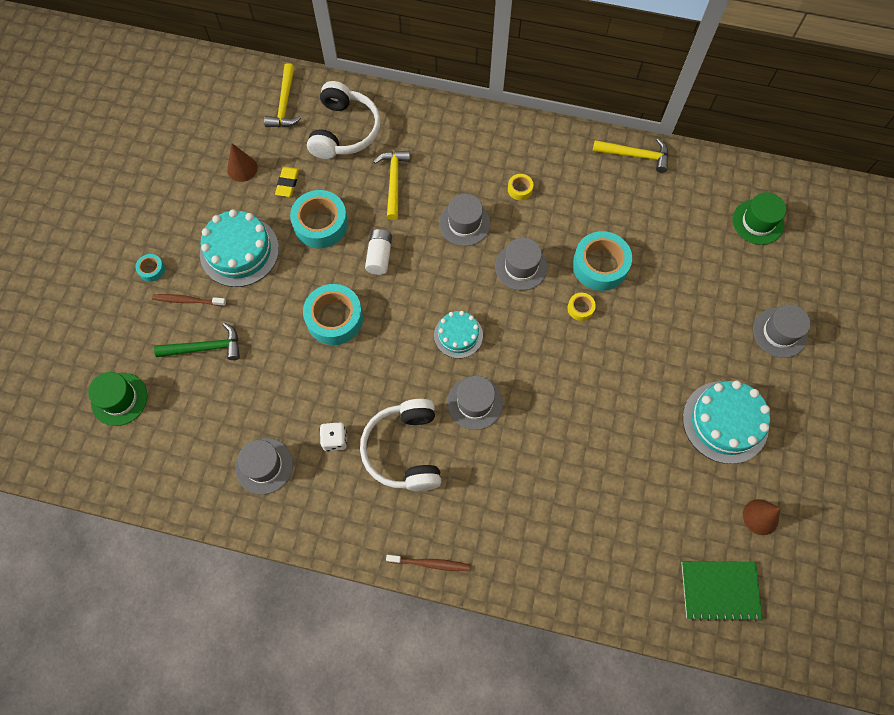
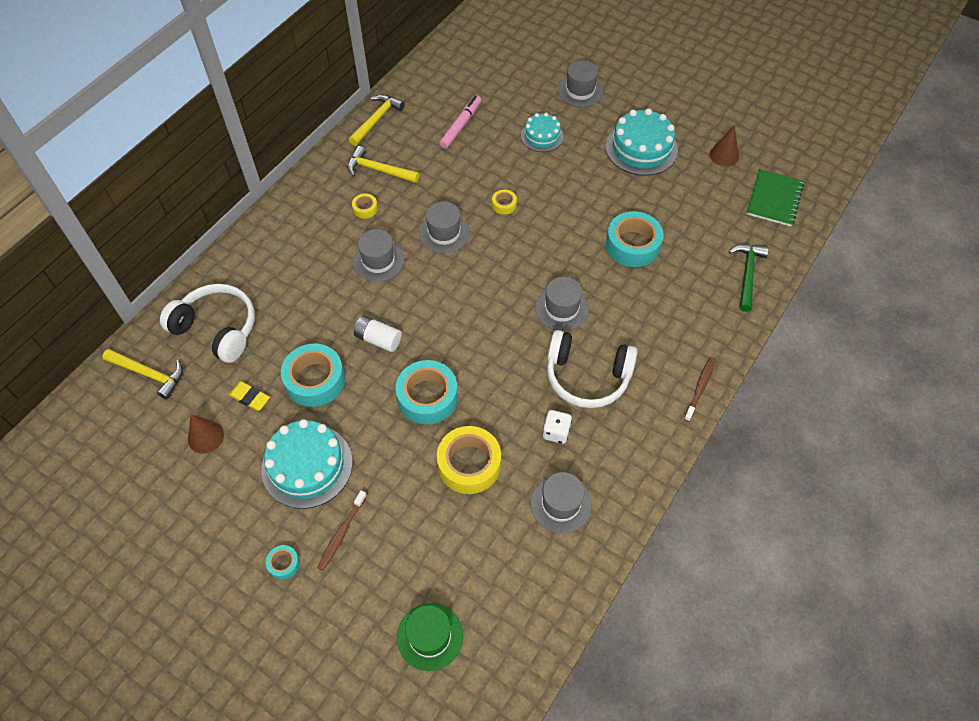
camera: 70 degrees left, 10 degrees down
green hammer [154,323,240,360] -> green hammer moved to [729,244,769,312]
yellow hammer [374,151,410,220] -> yellow hammer moved to [348,146,419,183]
turquoise cake [434,311,483,358] -> turquoise cake moved to [521,113,564,152]
turquoise tape [573,231,632,291] -> turquoise tape moved to [606,211,664,267]
green hat [733,192,786,245] -> none
none -> yellow tape [437,426,501,494]
none -> pink marker [439,95,481,149]

